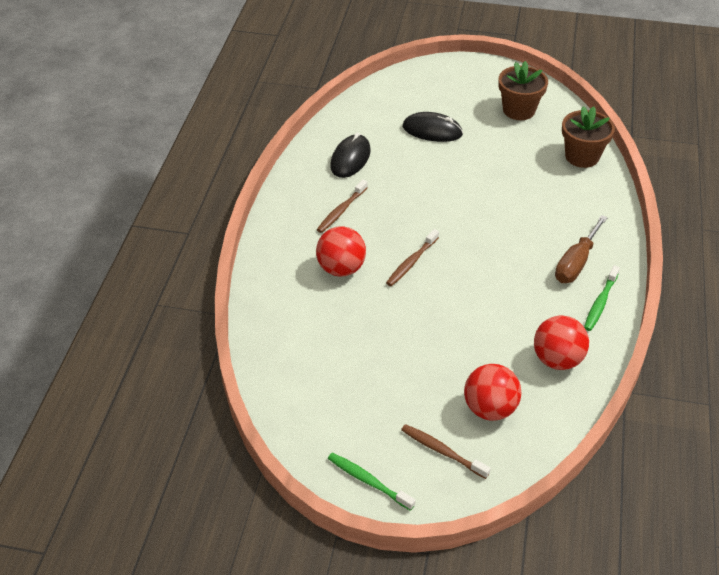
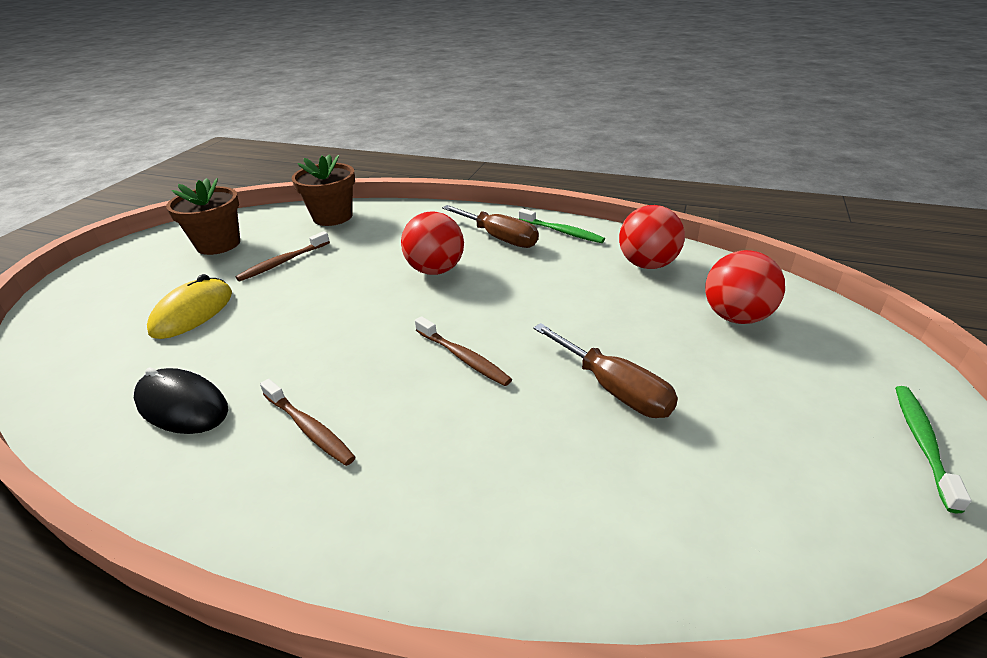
camera: 80 degrees left, 10 degrees down
red ball [316,226,366,277] -> red ball moved to [401,212,464,275]
green toothbrush [328,453,415,511] -> green toothbrush turned 150 degrees clockwise [895,386,971,513]
brown toothbrush [401,424,491,479] -> brown toothbrush moved to [235,231,330,282]
black mouse [403,112,463,142] -> yellow mouse [147,274,232,339]
none -> brown screwdriver [533,323,678,418]

